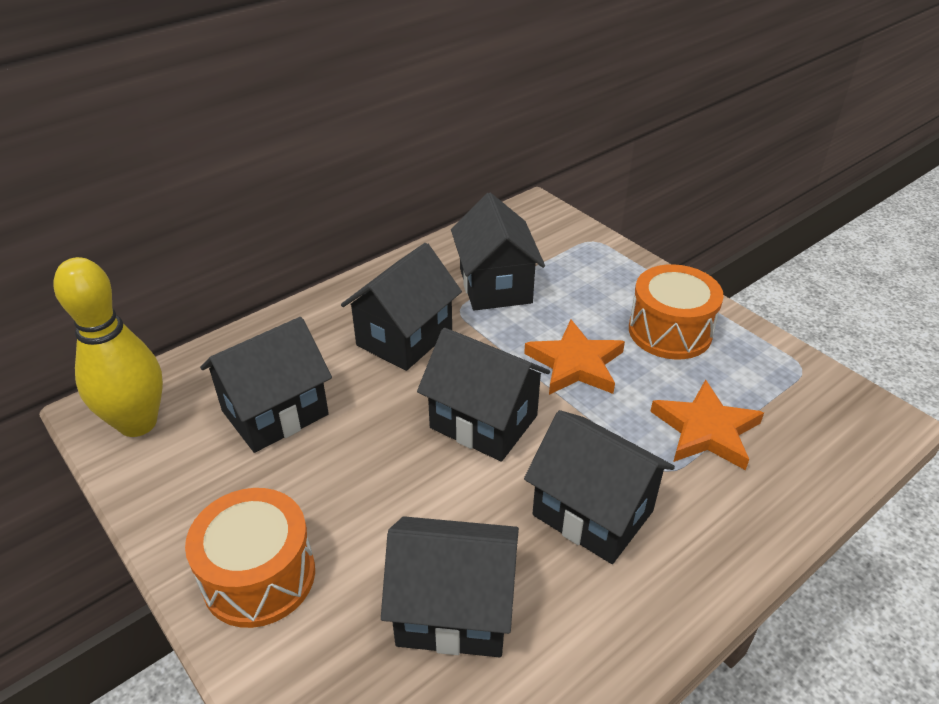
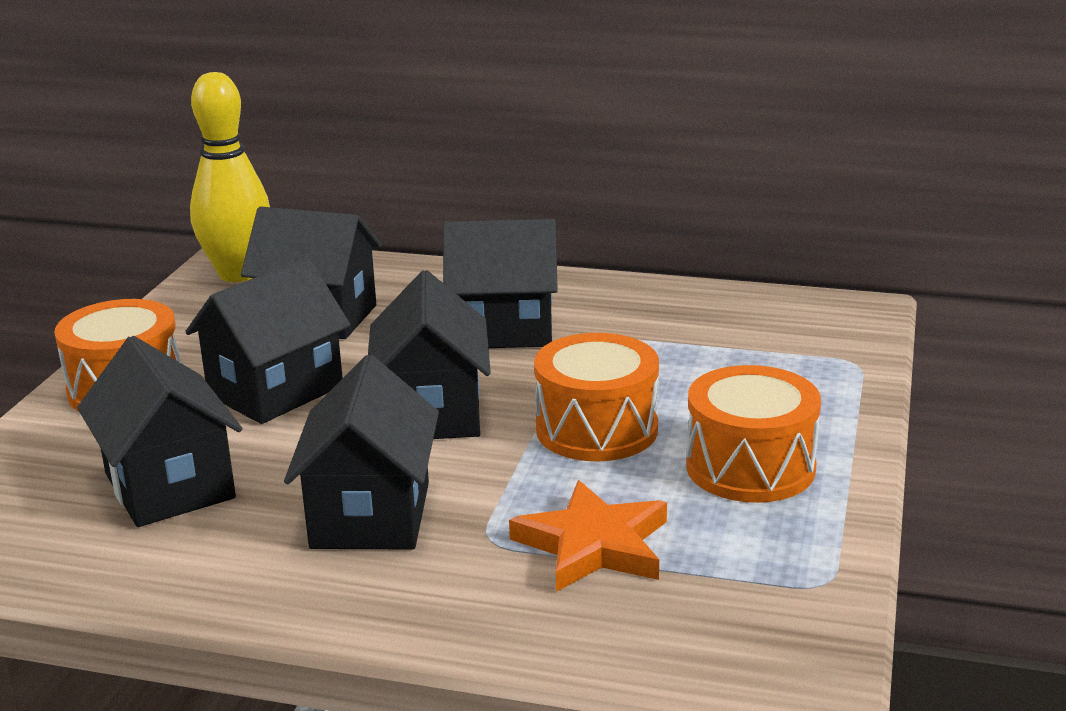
camera: 55 degrees right, 15 degrees down
black house [451,193,545,311] -> black house moved to [185,258,350,424]
orange star [524,320,625,395] -> orange drum [534,333,659,461]

